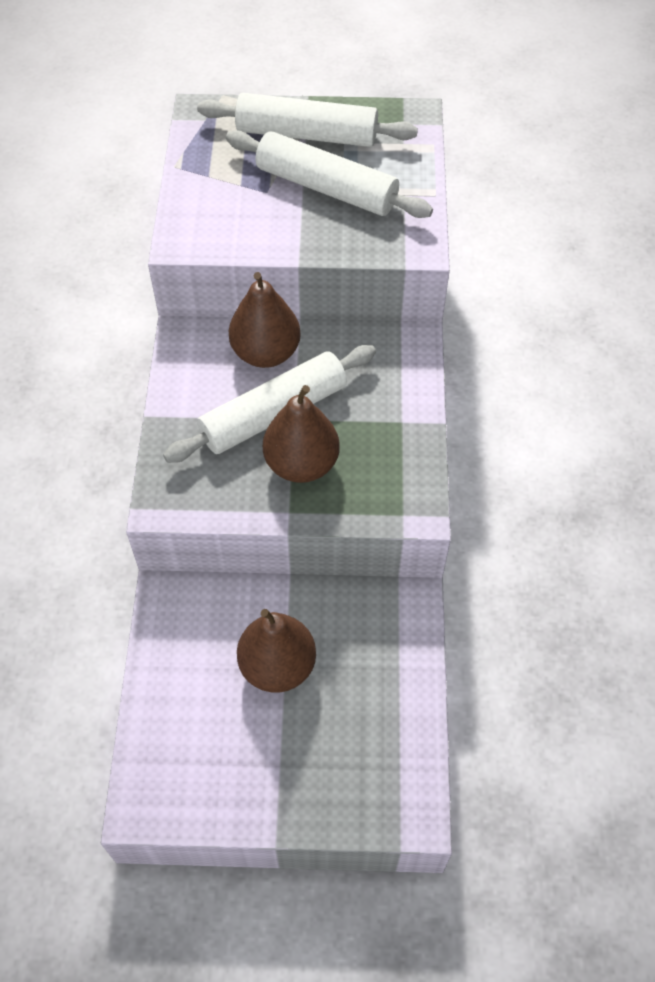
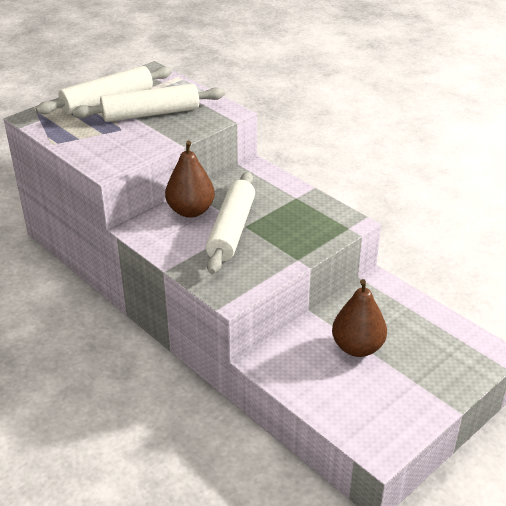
camera: 45 degrees left, 20 degrees down
brown pear [263,385,340,483] -> none

